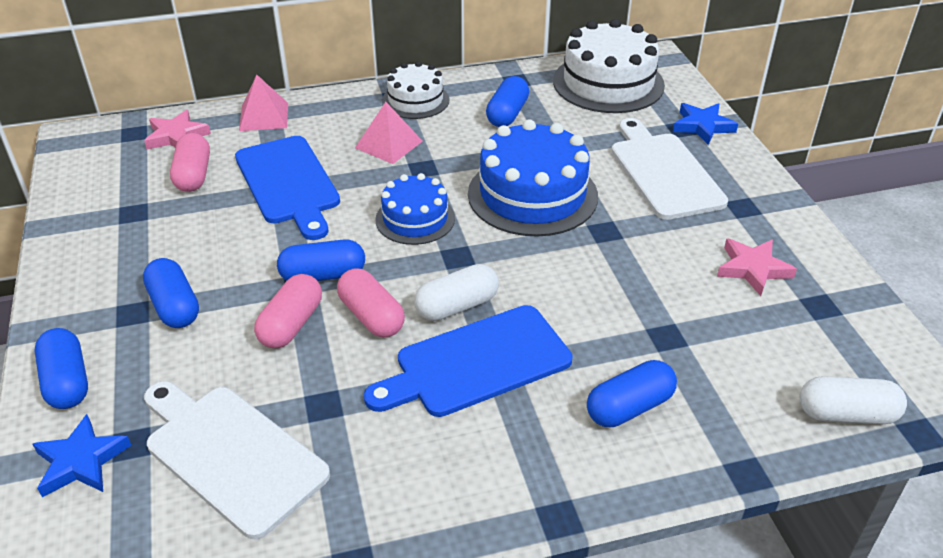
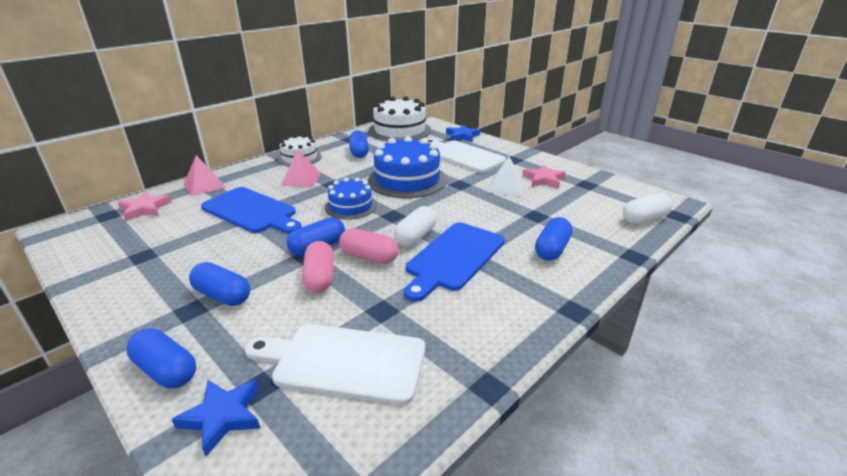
camera: 30 degrees left, 10 degrees down
pink capsule [170,133,210,192] -> none
none -> white pyramid [487,157,524,197]

